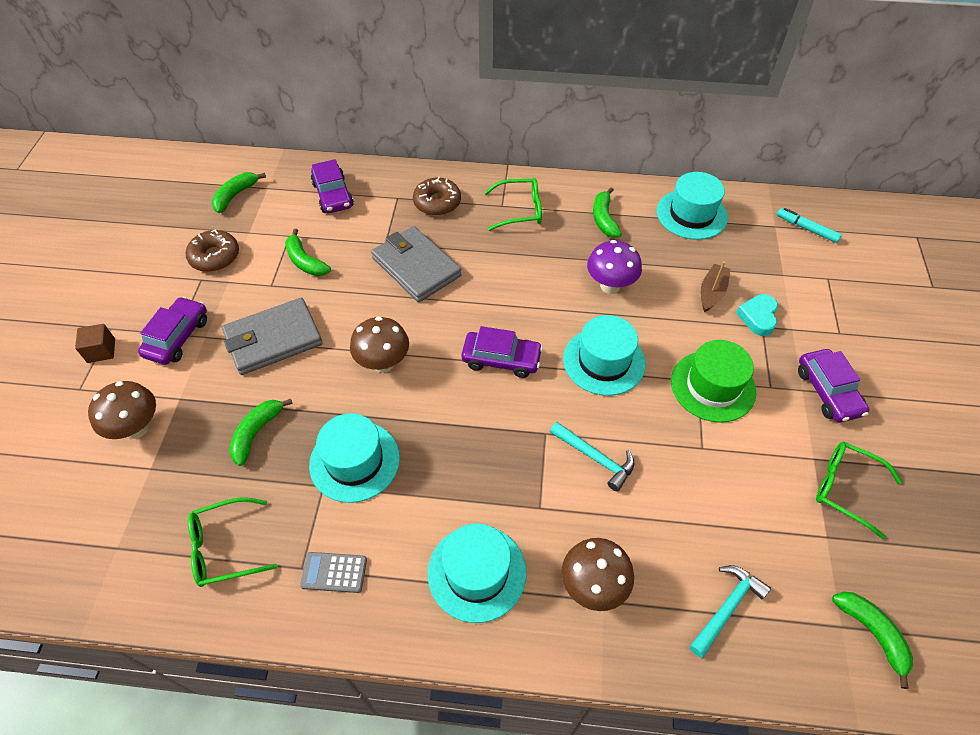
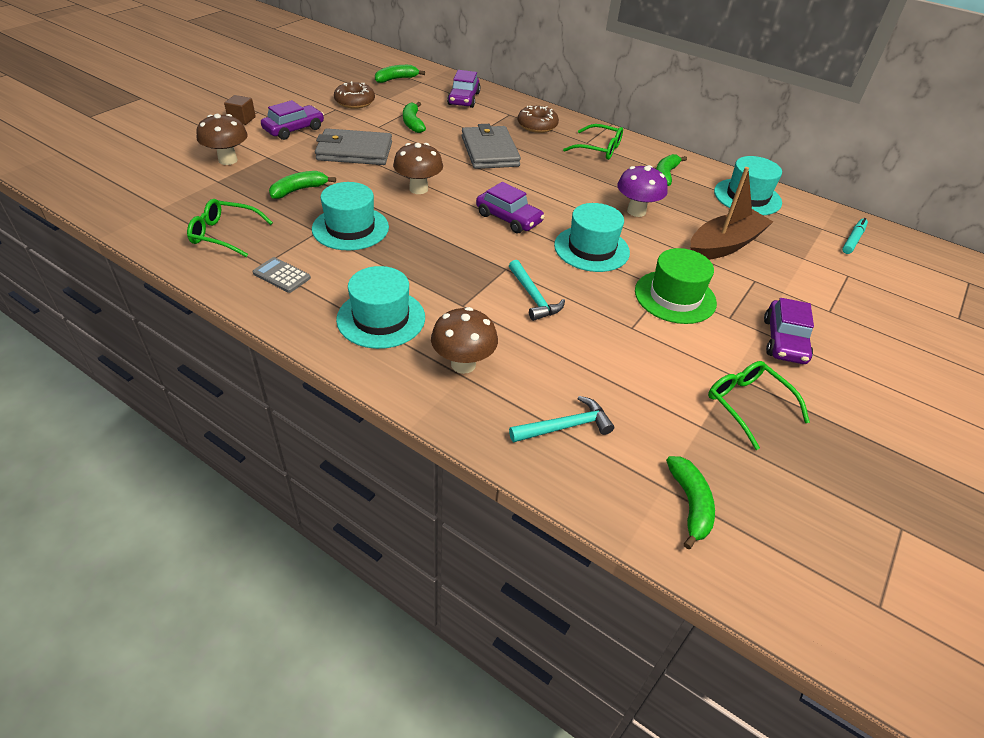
camera: 25 degrees right, 10 degrees down
brown boat [701,261,730,312] -> brown boat [691,167,773,260], size x1.80
turquoise heart [736,294,778,336] -> none
turquoise marker [777,208,842,243] -> turquoise marker turned 60 degrees clockwise [842,218,868,254]

